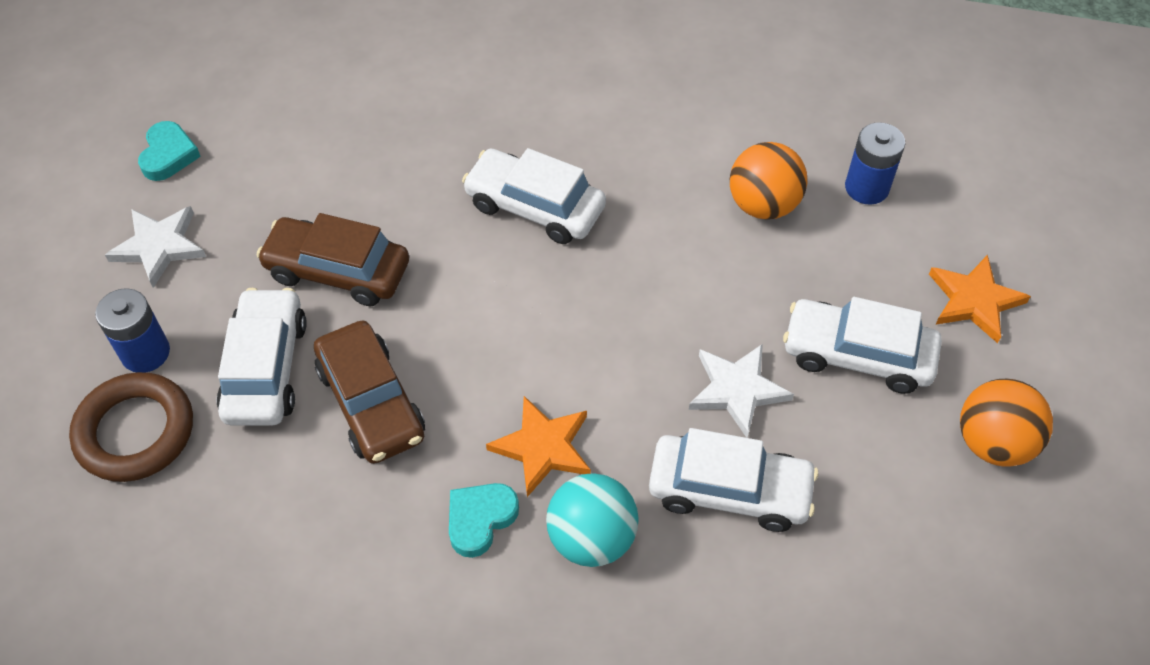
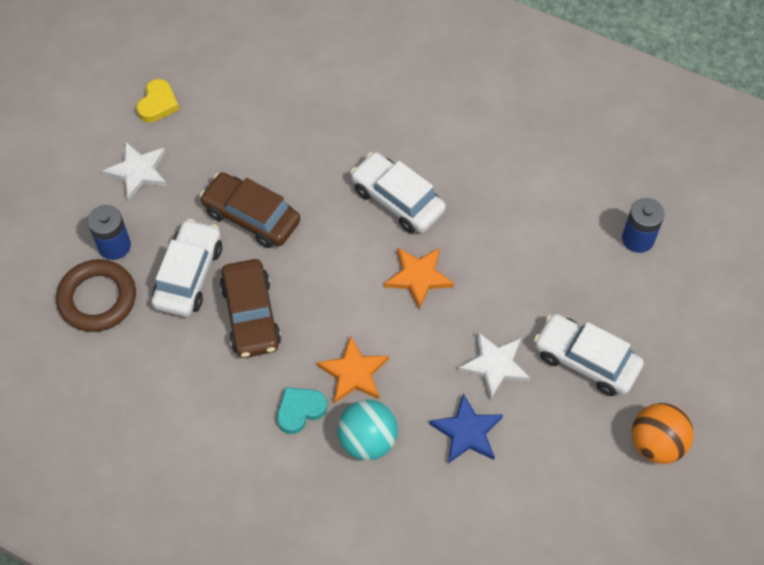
camera: 15 degrees right, 5 degrees up
turquoise heart [138,121,201,181] -> yellow heart [136,79,179,122]
white car [649,428,818,532] -> blue star [429,393,503,464]
orange ball [730,142,807,220] -> none
orange star [929,255,1031,343] -> orange star moved to [384,248,454,310]

